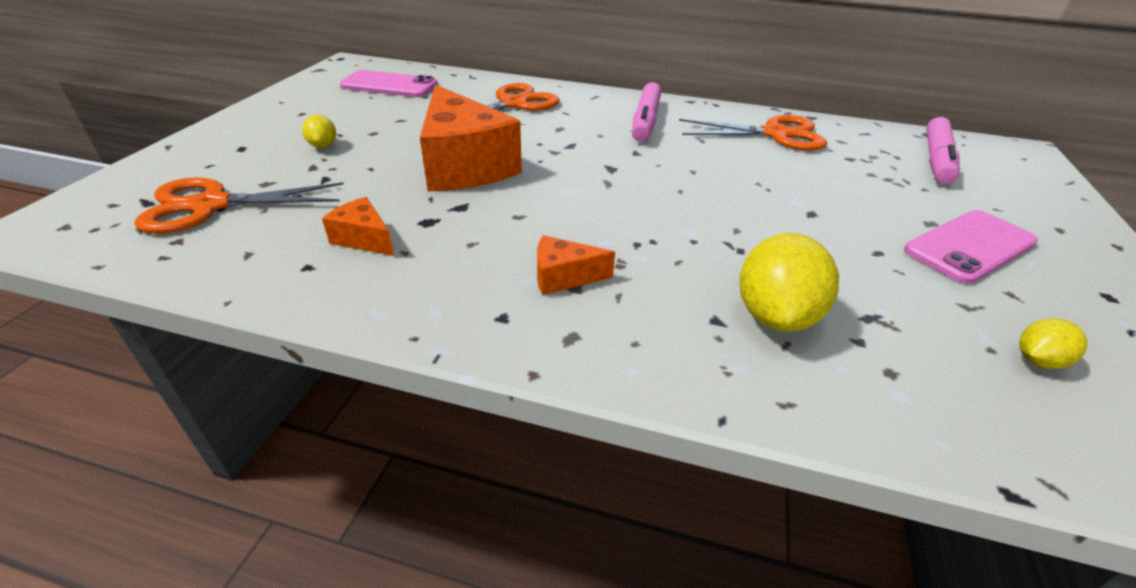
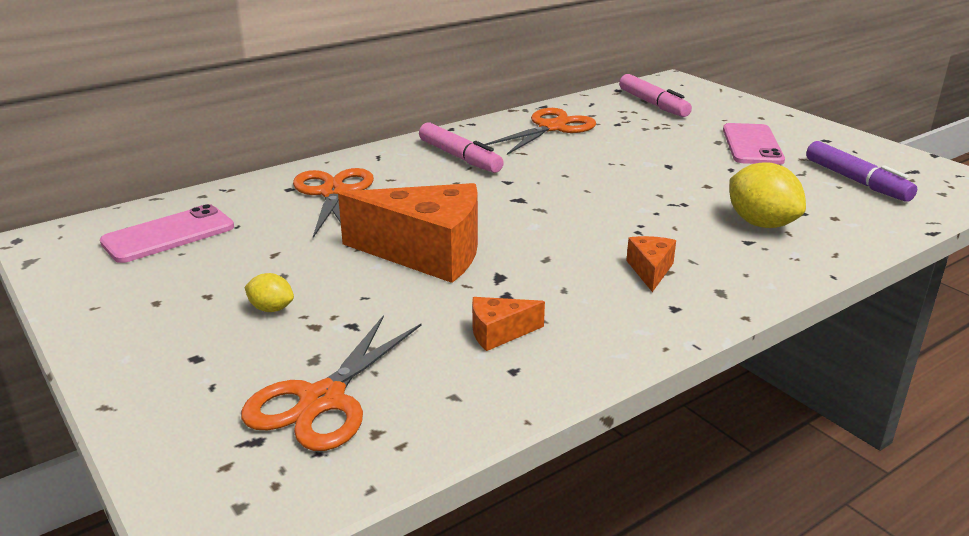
camera: 50 degrees left, 10 degrees down
orange cheese [537,235,615,295] -> orange cheese turned 150 degrees clockwise [626,236,676,292]
yellow lemon [1019,318,1087,369] -> purple marker [806,141,917,202]

